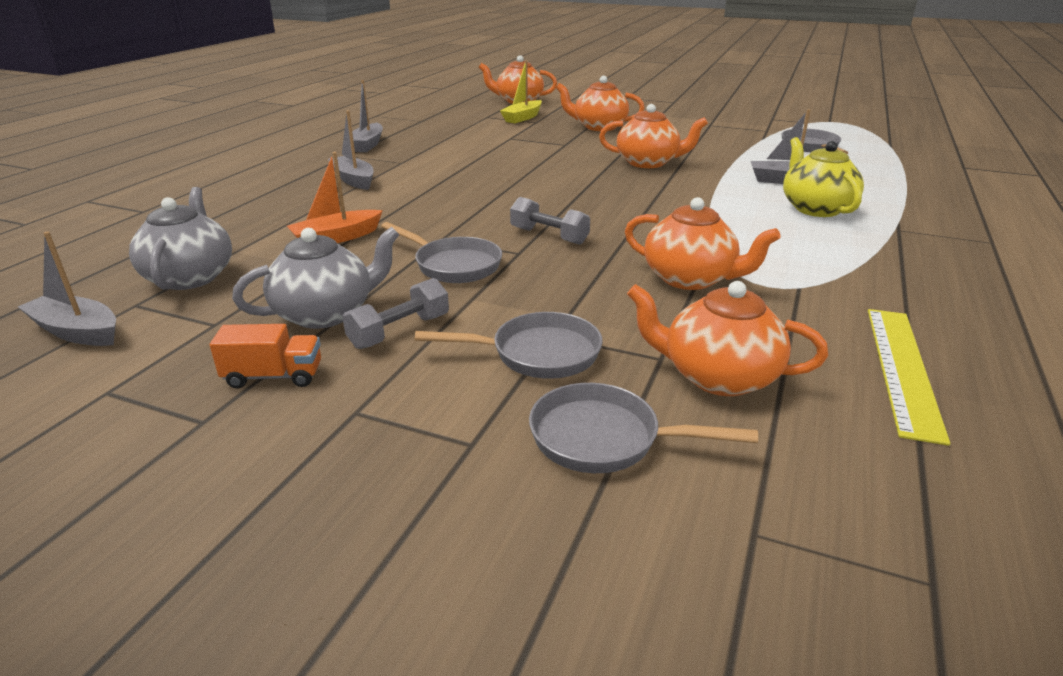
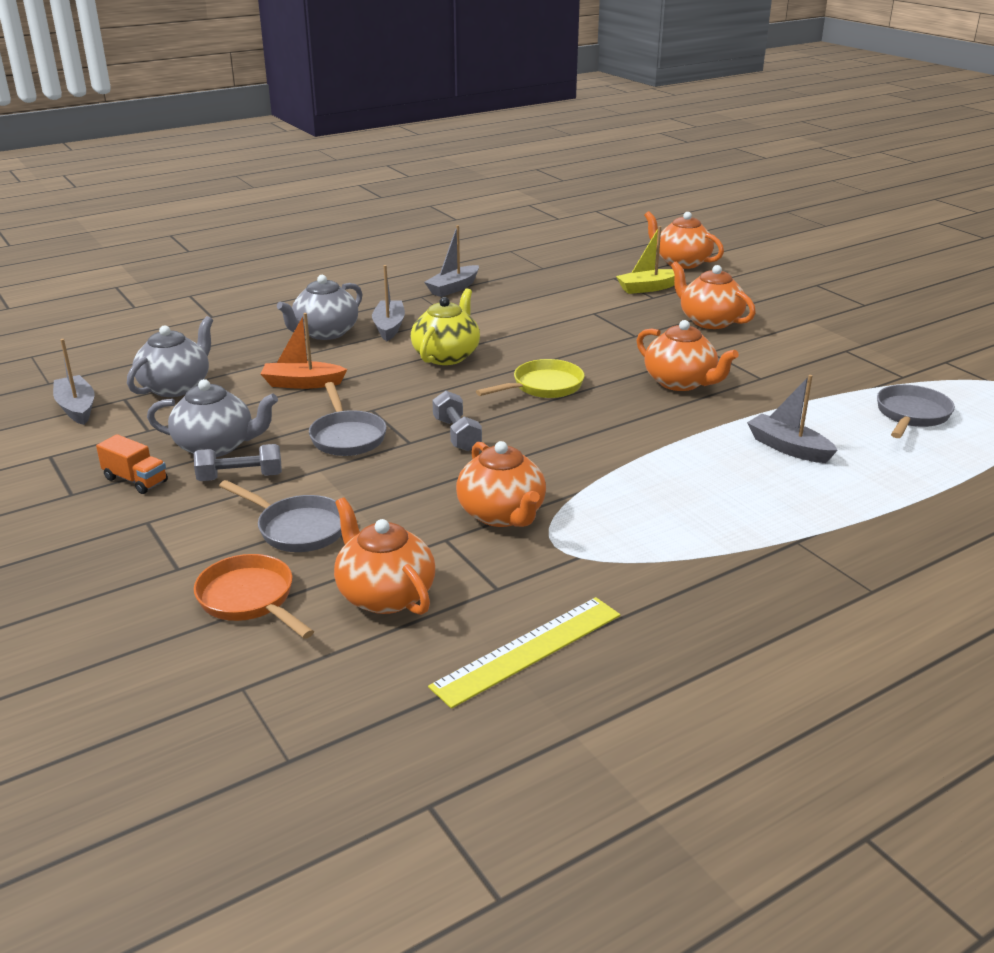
camera: 35 degrees right, 0 degrees up
grey pan [529,383,758,473] -> orange pan [194,554,314,639]
yellow teapot [783,137,864,217] -> yellow teapot moved to [411,288,480,365]
none -> grey teapot [277,275,363,340]
none -> yellow pan [476,359,585,398]

